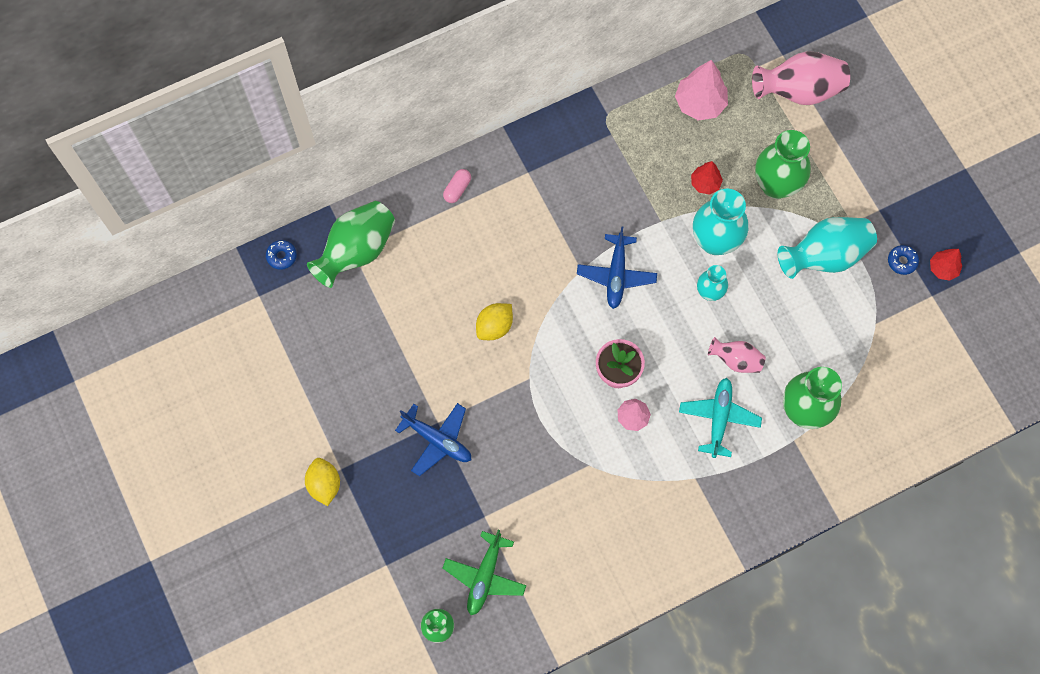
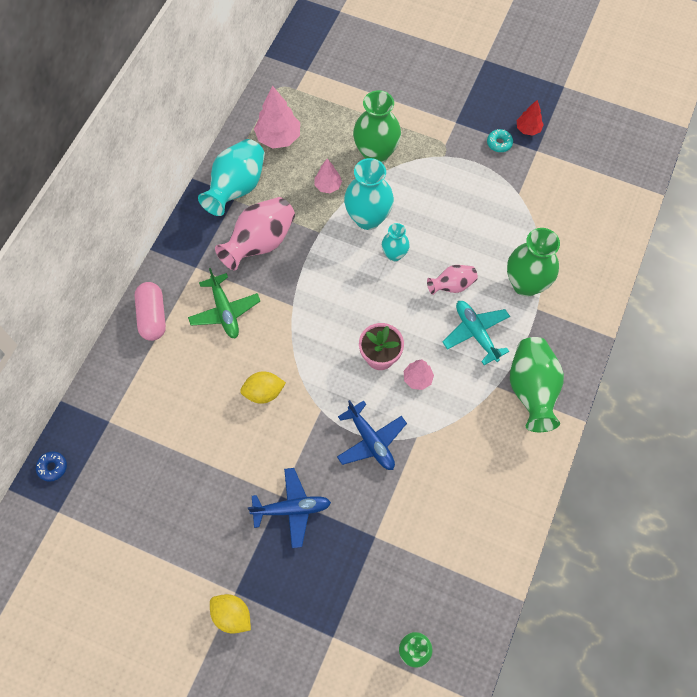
camera: 40 degrees left, 5 degrees down
green vase [307,201,395,288] -> green vase moved to [510,337,564,432]
pink capsule [443,169,471,203] -> pink capsule [135,282,166,341], size x1.72
green plane [443,530,527,615] -> green plane moved to [188,268,260,338]
yellow lemon [476,303,513,340] -> yellow lemon turned 75 degrees clockwise [240,371,286,404]
blue plane [577,226,657,309] -> blue plane moved to [337,400,407,470]
red tree [691,161,723,194] -> pink tree [314,159,342,193]
pink vase [752,51,850,105] -> pink vase moved to [215,197,295,271]
turquoise vase [778,217,877,279] -> turquoise vase moved to [198,139,265,216]
blue donut [888,245,919,275] -> turquoise donut [487,129,513,152]

